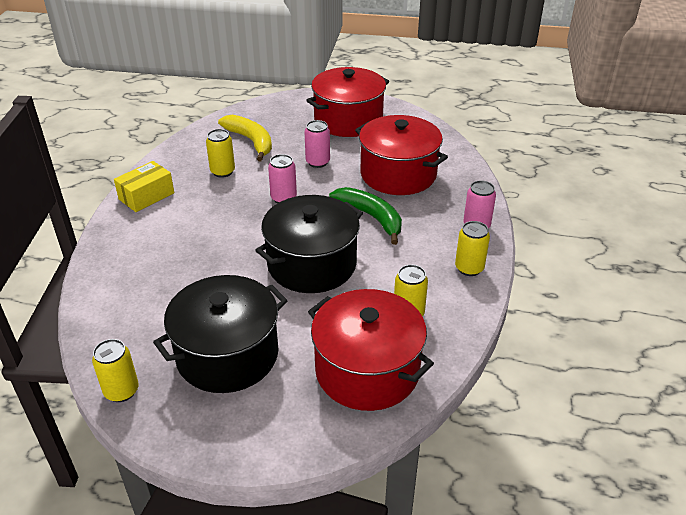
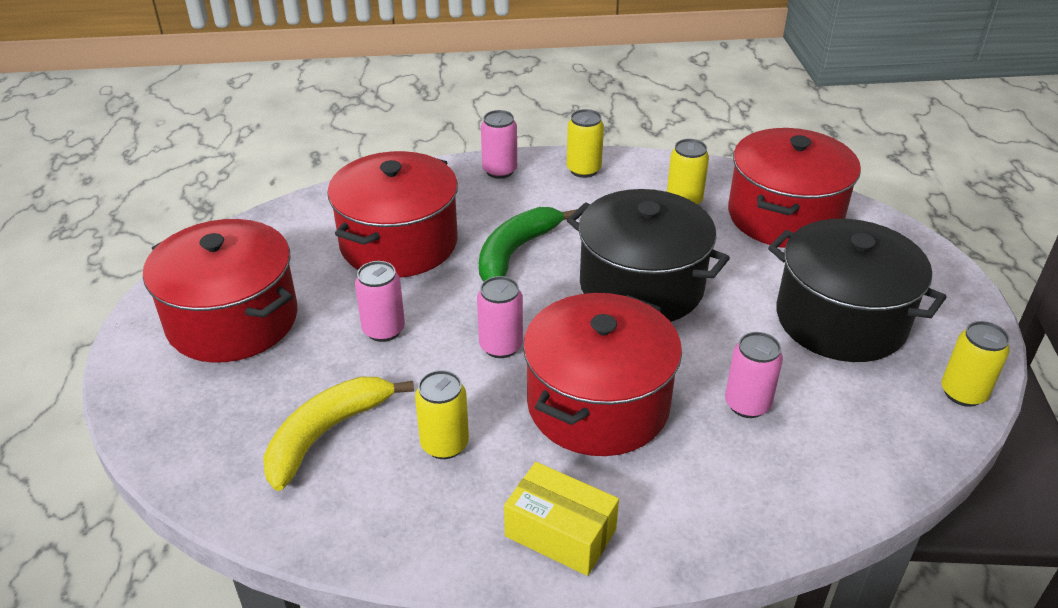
camera: 105 degrees left, 0 degrees up
none -> red pot [523,293,682,456]
none -> pink can [725,332,783,418]

